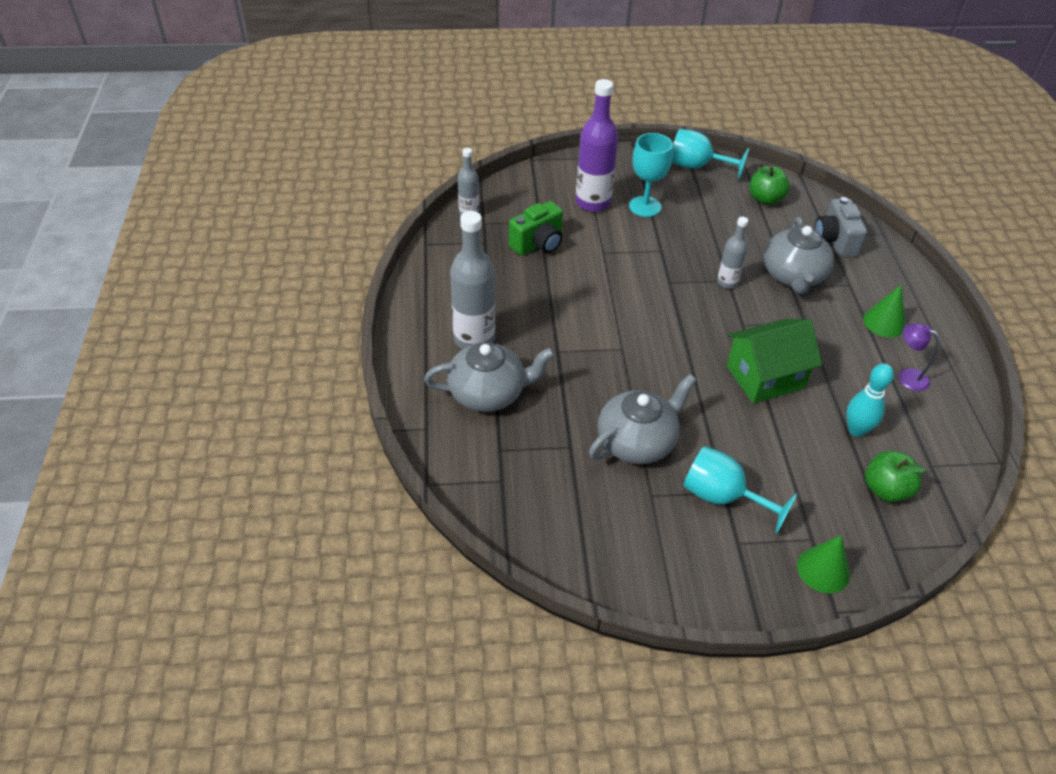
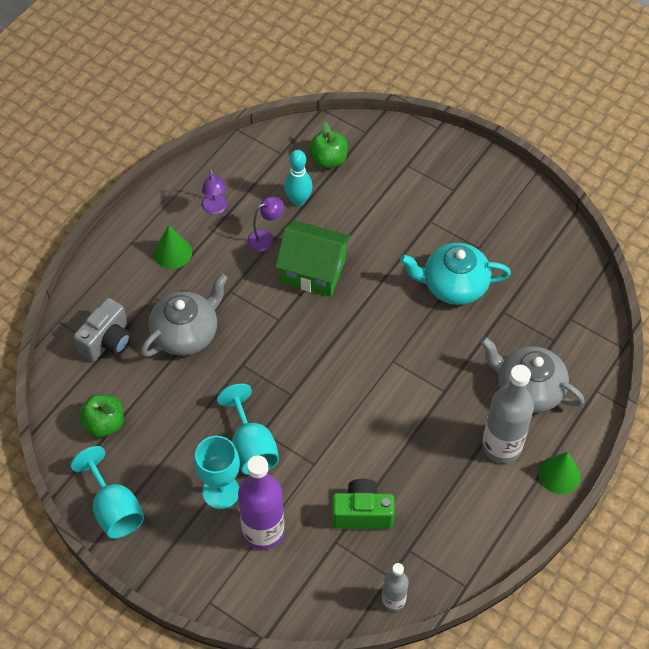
camera: 140 degrees left, 10 degrees up
grey teapot [589,374,696,464] -> turquoise teapot [400,243,511,305]
turquoise goblet [683,446,797,533] -> turquoise goblet moved to [217,384,279,475]
grey bottle [717,217,748,289] -> none
green cone [797,535,850,593] -> green cone moved to [538,452,581,494]
none -> purple lamp [247,197,284,252]

